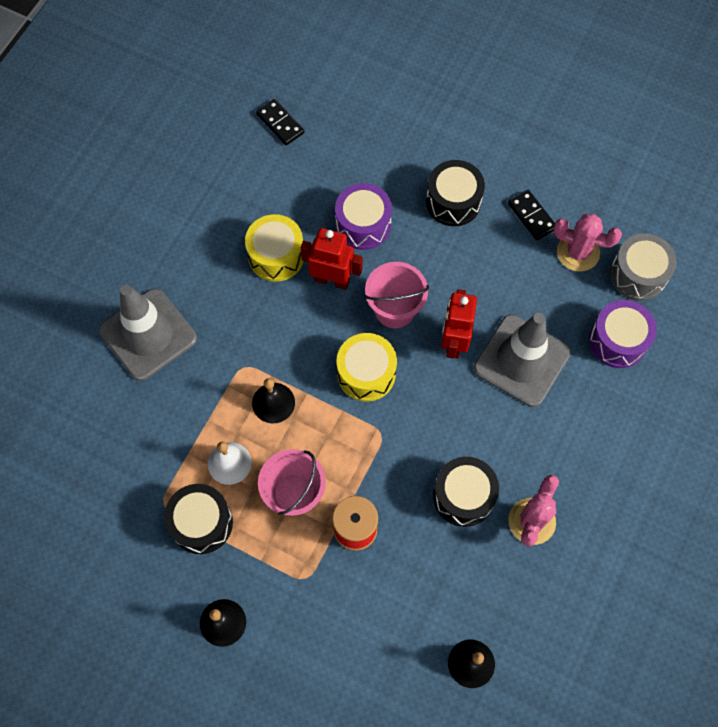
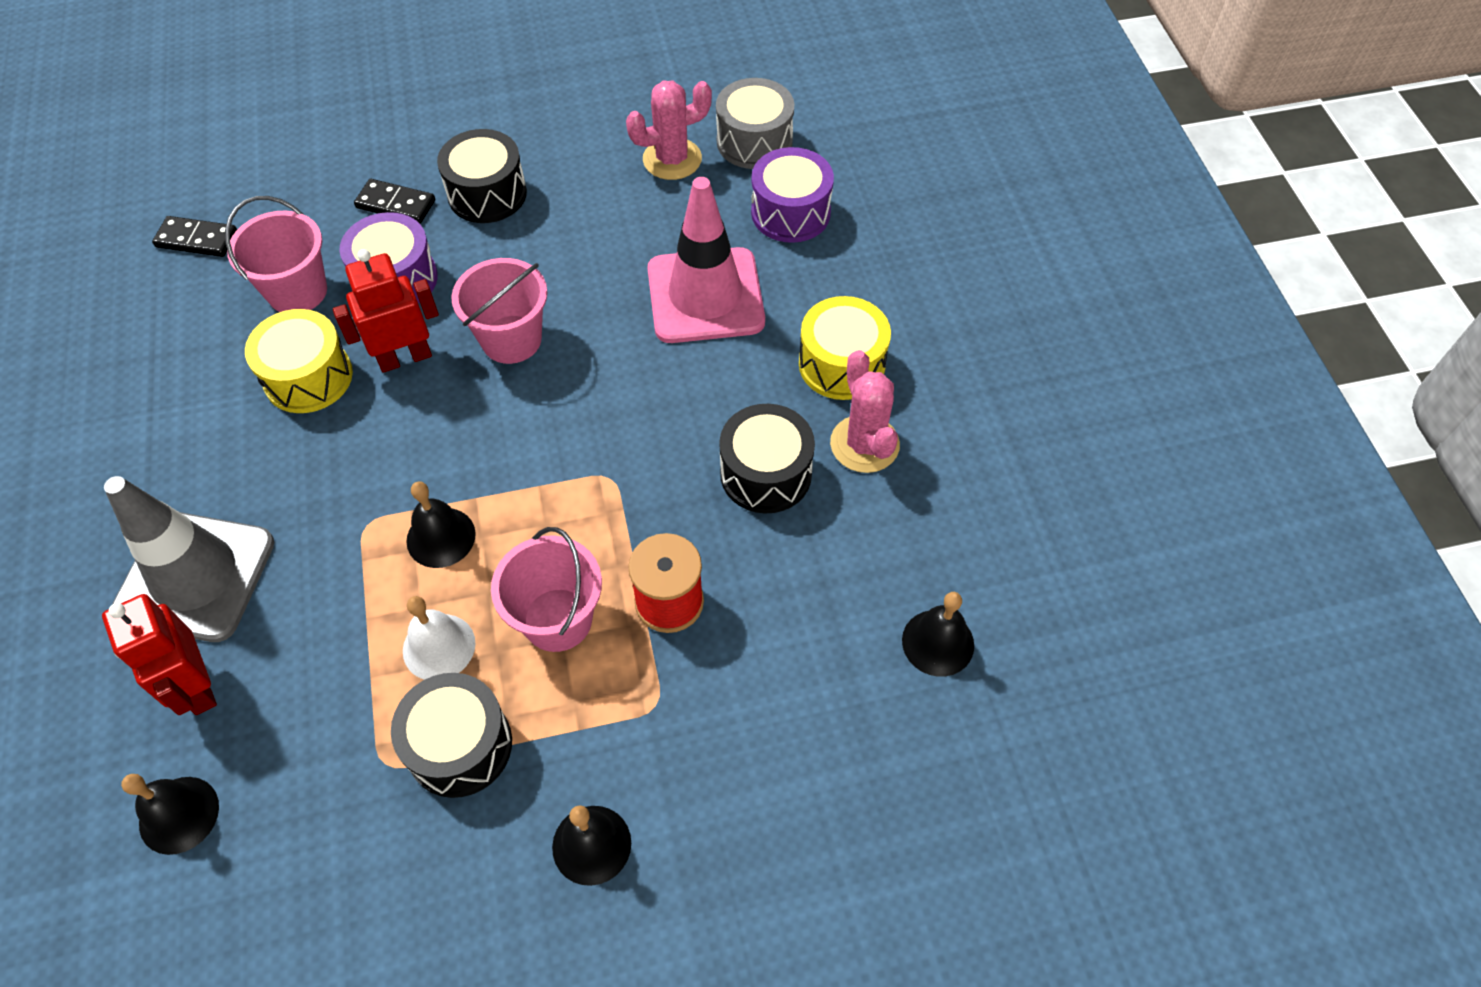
camera: 40 degrees left, 10 degrees down
yellow drum [336,333,397,402] -> yellow drum moved to [799,296,891,400]
red robot [441,289,477,359] -> red robot moved to [102,594,217,715]
grey traffic cone [474,313,571,407] -> pink traffic cone [647,177,765,343]
black domino [508,190,555,240] -> black domino moved to [354,179,435,224]
none -> black bell [121,774,219,855]
none -> pink bucket [225,196,327,312]

